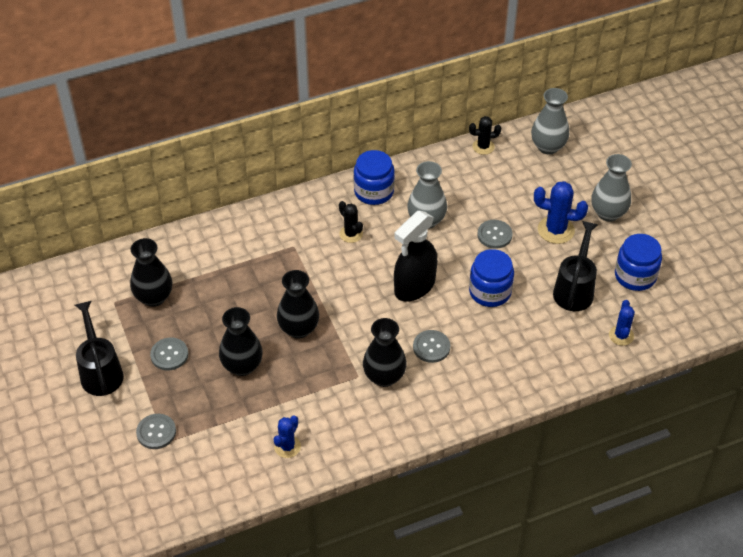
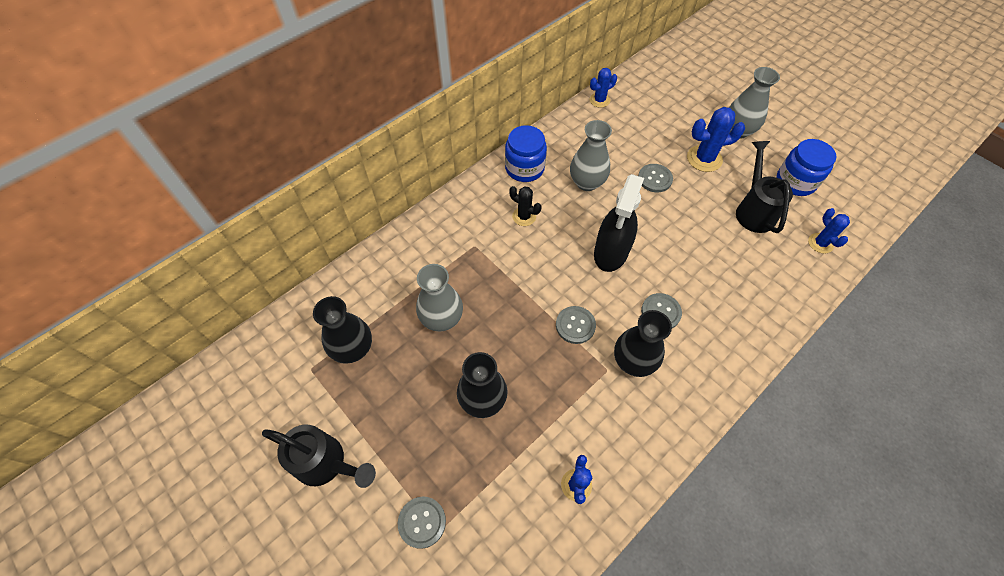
camera: 20 degrees left, 10 degrees up
black watering can [75,301,124,396] -> black watering can turned 150 degrees clockwise [262,425,376,488]
grey button [150,338,188,370] -> grey button moved to [556,306,596,344]
black vase [277,270,319,339] -> none
black cactus [469,116,501,155] -> blue cactus [589,68,617,108]
blue jar [469,249,514,307] -> none
grey vase [531,88,569,155] -> grey vase moved to [416,264,463,331]

